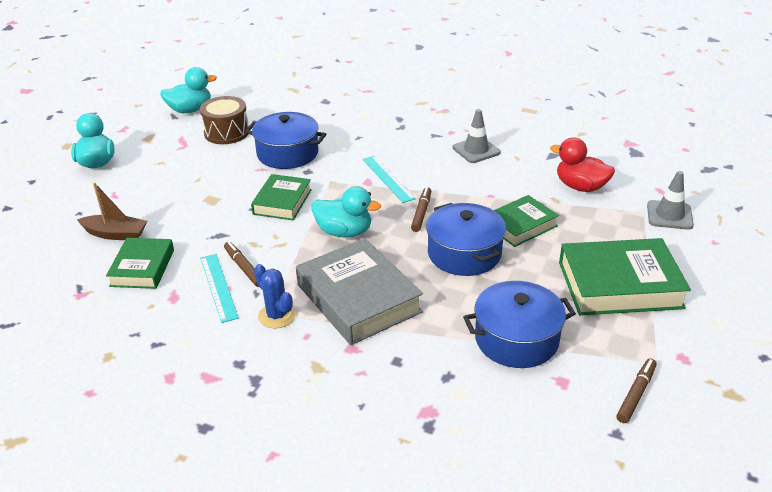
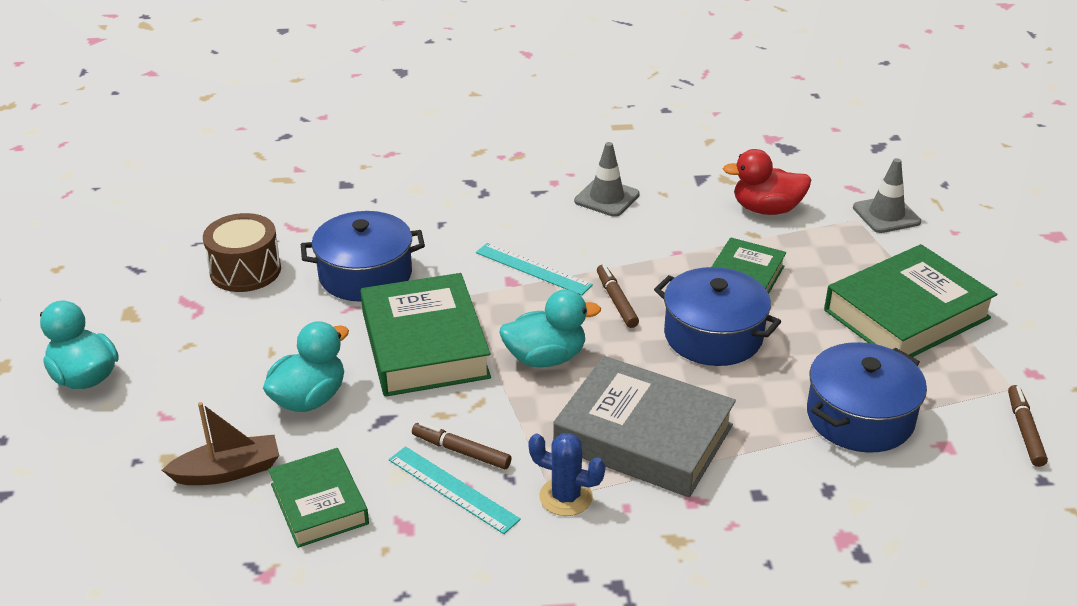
camera: 30 degrees left, 0 degrees up
turquoise duck [160,67,217,113] -> turquoise duck moved to [263,321,349,412]
green book [251,174,312,220] -> green book [360,273,491,397], size x1.65

